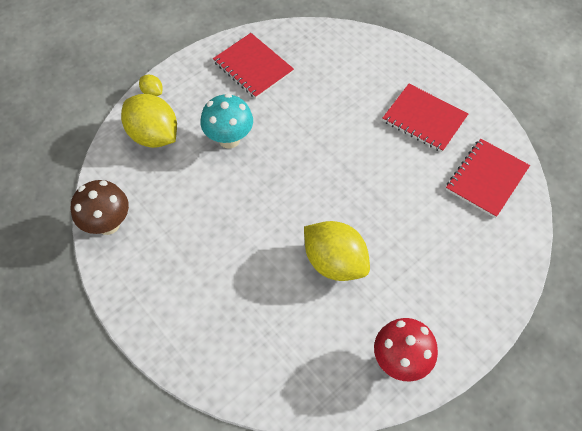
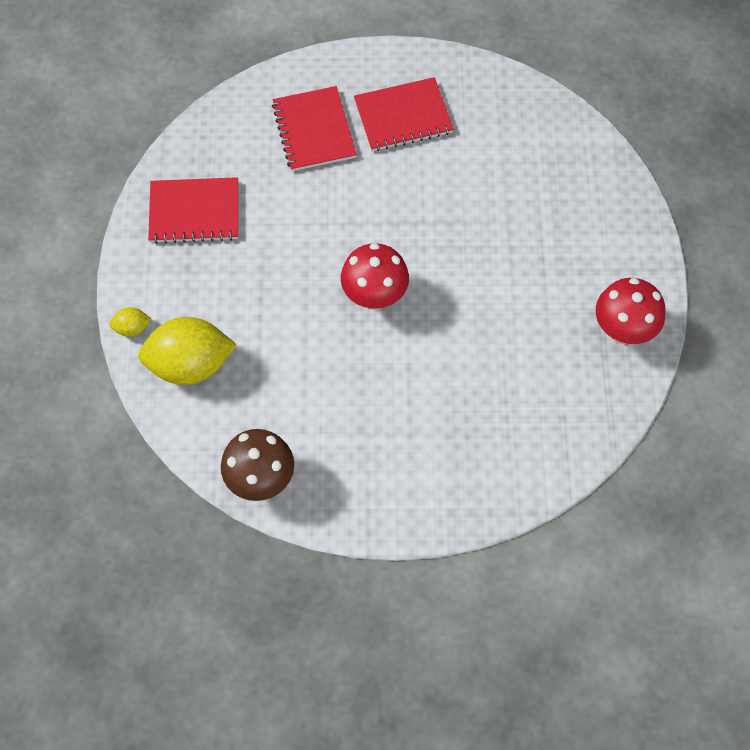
camera: 50 degrees left, 5 degrees up
turquoise mushroom [200,93,253,149] -> none
yellow lemon [304,221,370,281] -> none
red notebook [446,139,530,218] -> red notebook moved to [272,86,357,171]
none -> red mushroom [341,243,409,310]

